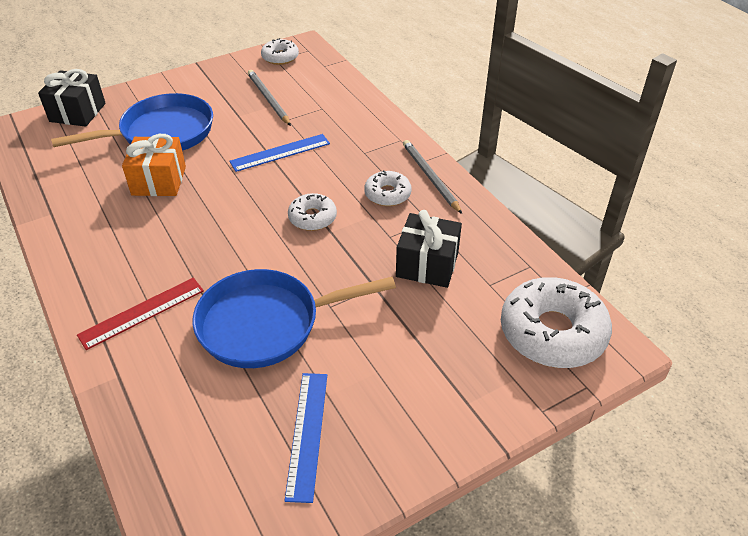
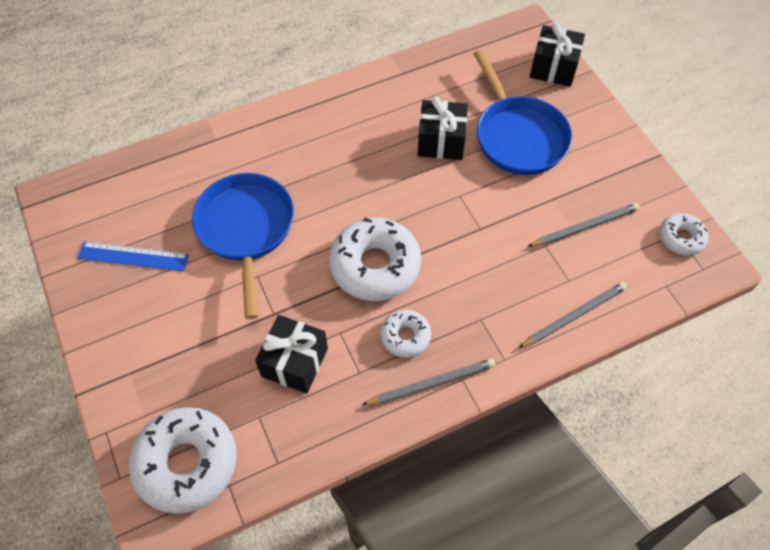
camera: 95 degrees right, 15 degrees up
red ruler [77,278,204,350] -> none
orange gift [122,134,186,196] -> black gift [418,97,468,160]
blue ruler [229,134,330,172] -> none
white donut [288,193,337,231] -> white donut [329,218,421,301], size x1.89
none -> grey pencil [519,282,627,348]

